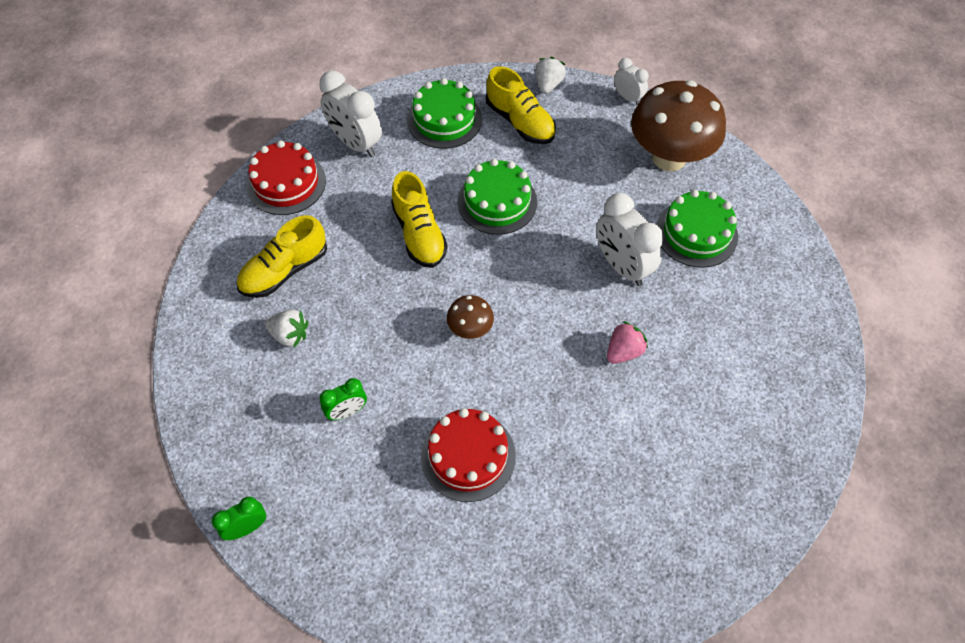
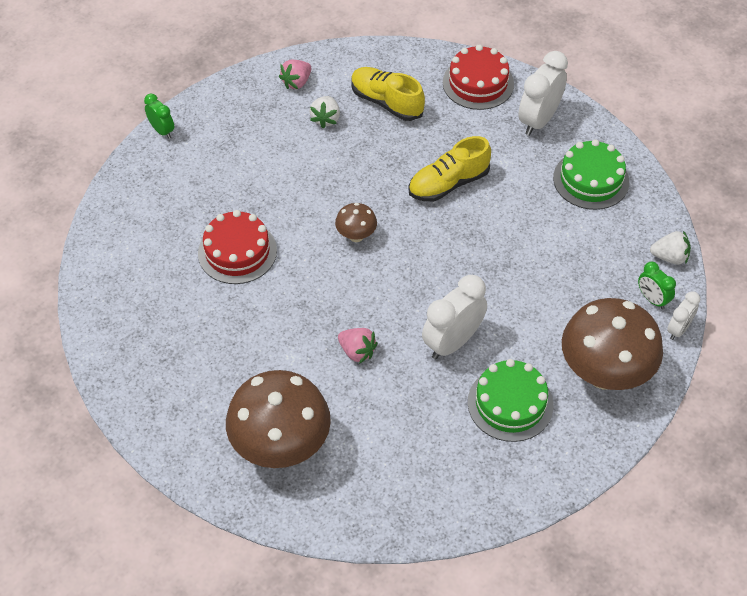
camera: 80 degrees right, 5 degrees down
green clock [320,378,367,420] -> green clock moved to [638,262,676,309]
green cake [457,159,537,235] -> none
yellow shoe [486,66,556,144] -> none
none -> brown mushroom [226,370,331,468]
none -> pink strawberry [279,60,311,89]

